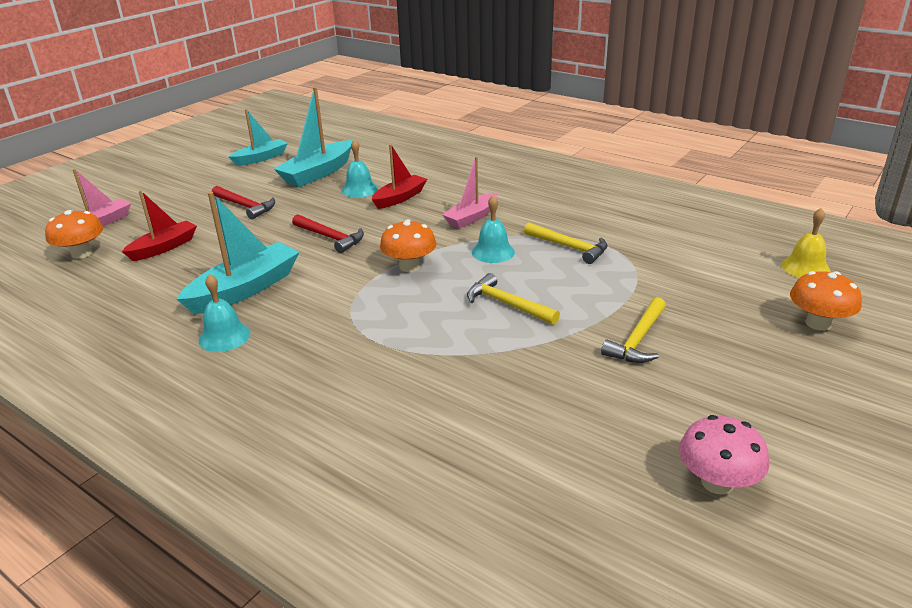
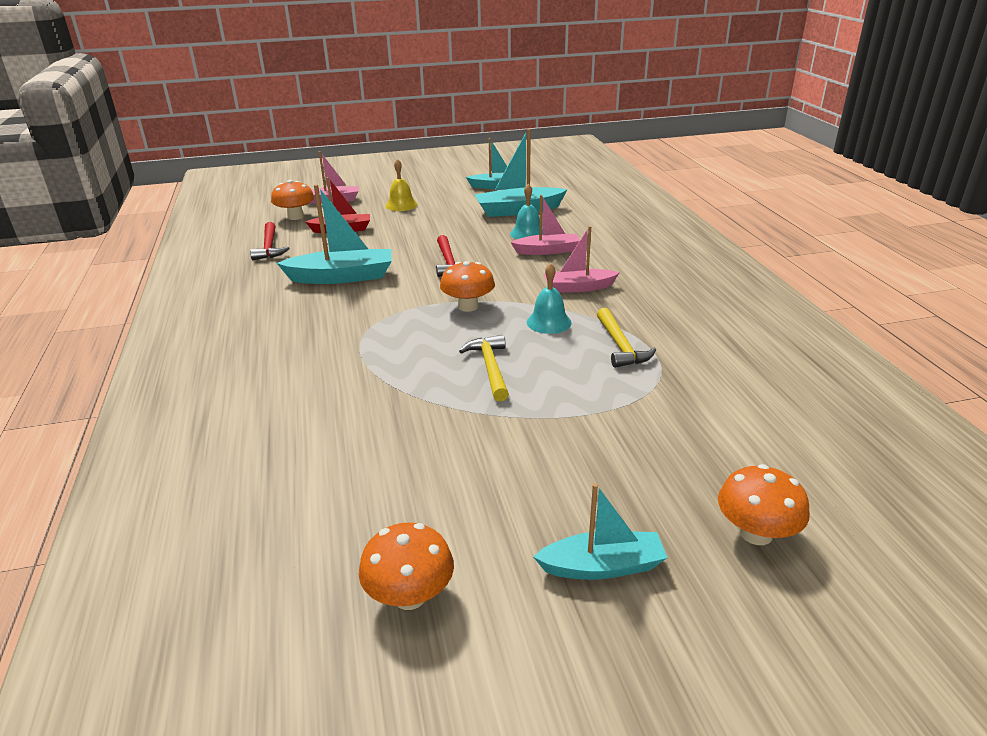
camera: 40 degrees right, 0 degrees up
turquoise bell [199,274,251,352] -> none
red hammer [212,186,275,220] -> red hammer moved to [250,222,289,260]
red boat [371,144,427,209] -> pink boat [510,195,580,255]
yellow hammer [601,297,666,363] -> none
pink mushroom [679,415,769,494] -> orange mushroom [359,522,454,610]
yellow bell [781,208,831,278] -> yellow bell moved to [385,159,418,211]
none -> turquoise boat [533,483,667,580]

